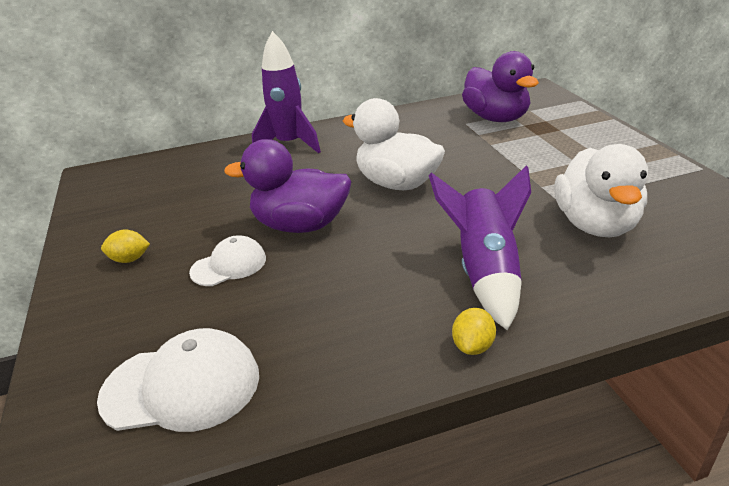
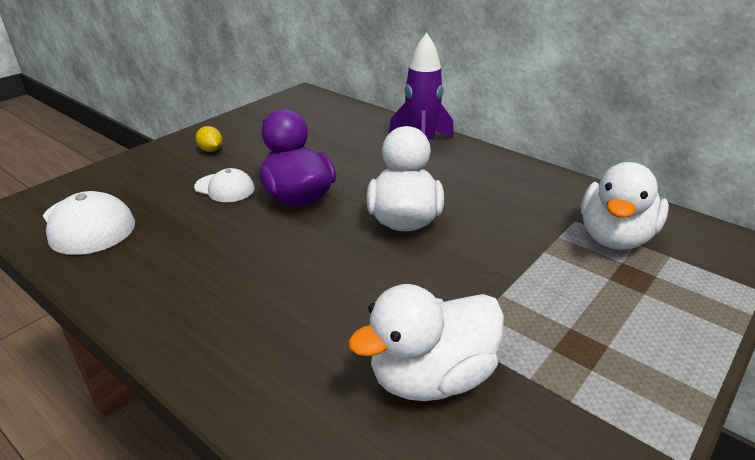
camera: 55 degrees right, 0 degrees up
purple rocket [429,165,531,330] -> none
yellow lemon [452,308,496,355] -> none
purple duck [462,51,539,122] -> white duck [581,162,669,250]

